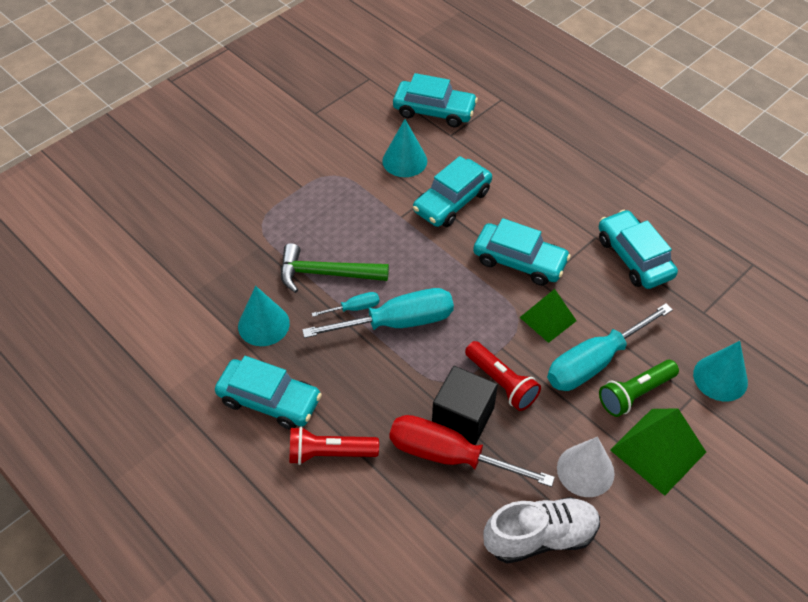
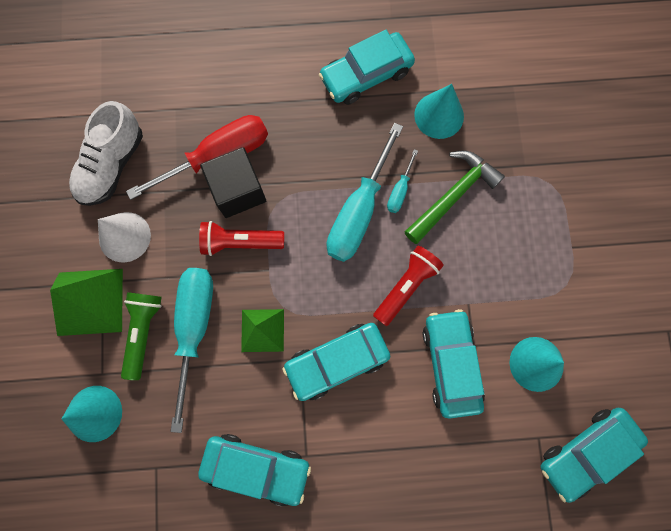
camera: 130 degrees right, 25 degrees up
red flashlight [290,427,379,465] -> red flashlight moved to [373,246,444,326]

